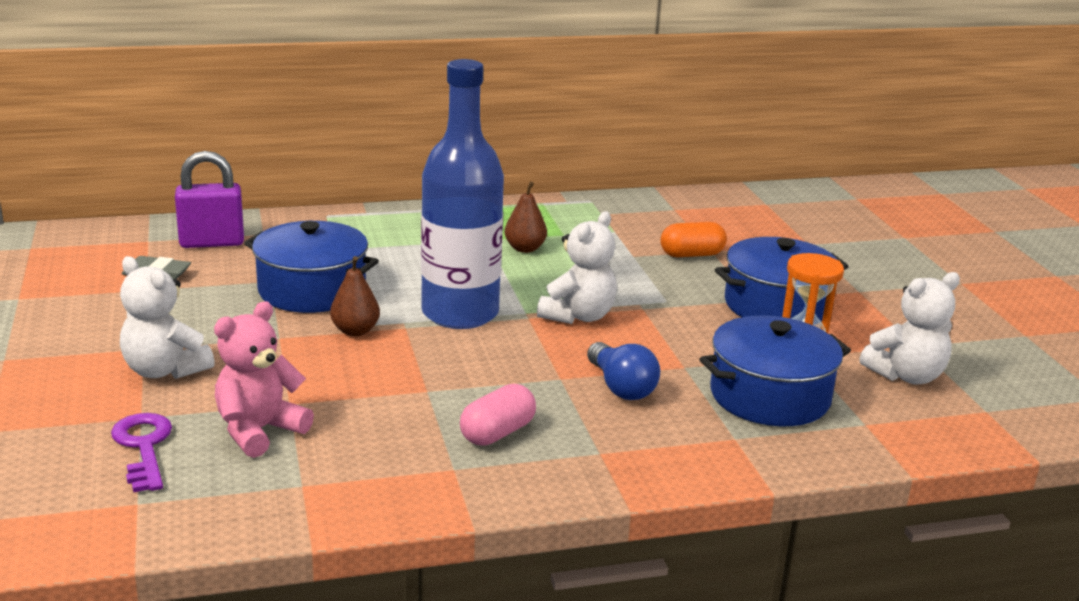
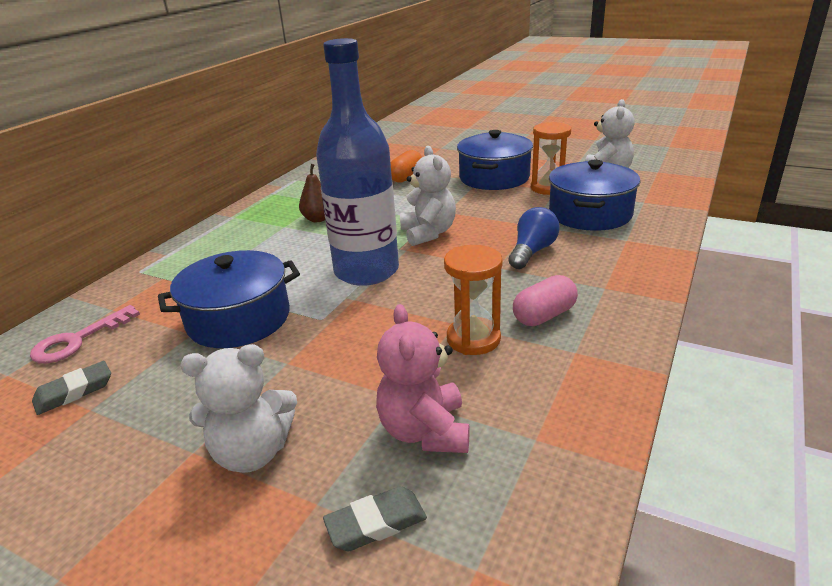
camera: 45 degrees left, 5 degrees up
purple key [111,413,172,492] -> grey eraser [323,486,427,551]
purple padlock [175,151,244,248] -> pink key [30,305,140,363]
brown pear [330,256,380,336] -> none
pink capsule [460,384,536,446] -> pink capsule turned 60 degrees clockwise [513,275,578,326]
blue light bulb [587,342,660,400] -> blue light bulb turned 75 degrees counterclockwise [508,207,560,269]
none -> orange hourglass [444,245,503,355]

